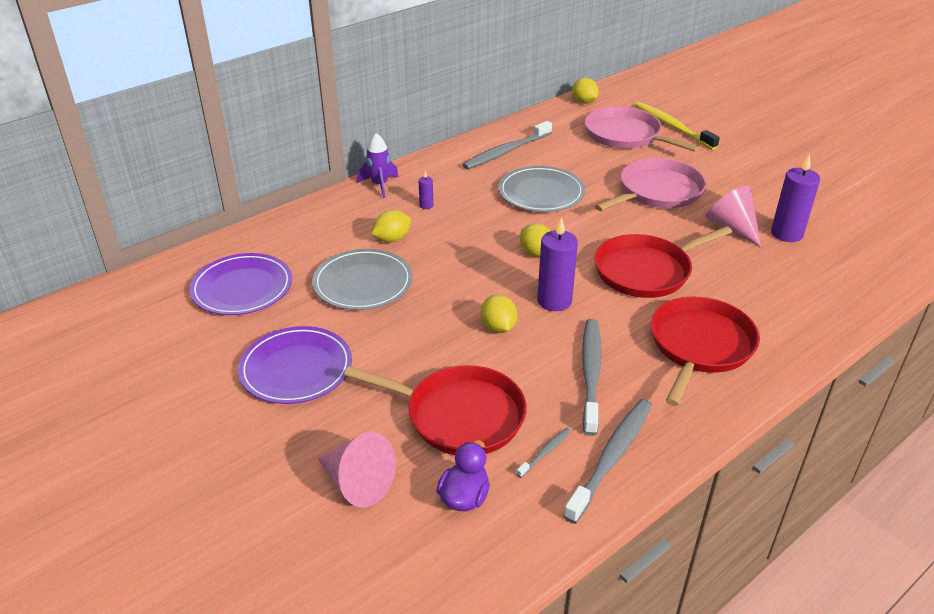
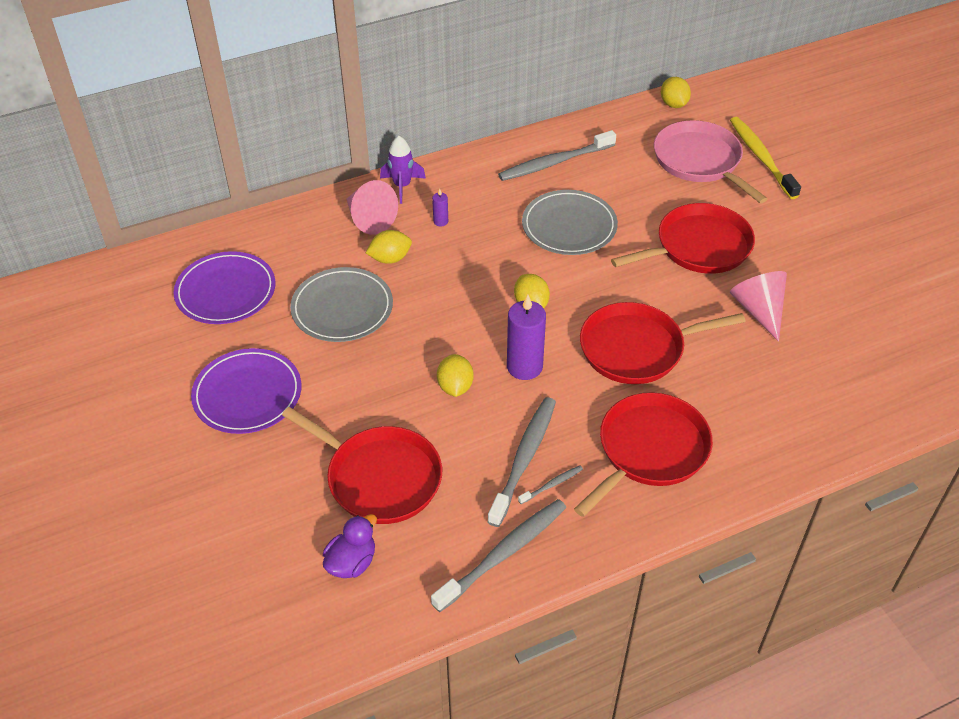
camera: 15 degrees right, 10 degrees up
pink cone [318,432,396,508] -> pink cone moved to [346,180,398,235]
grey toothbrush [516,428,571,478] -> grey toothbrush moved to [518,465,583,504]
pink pan [595,158,706,211] -> red pan [611,203,755,274]
purple candle [771,154,820,242] -> none

